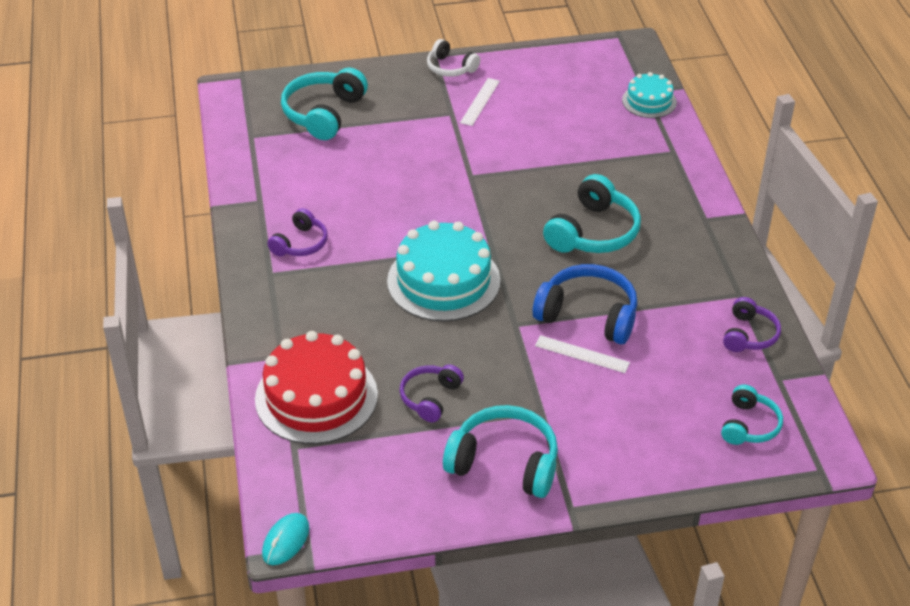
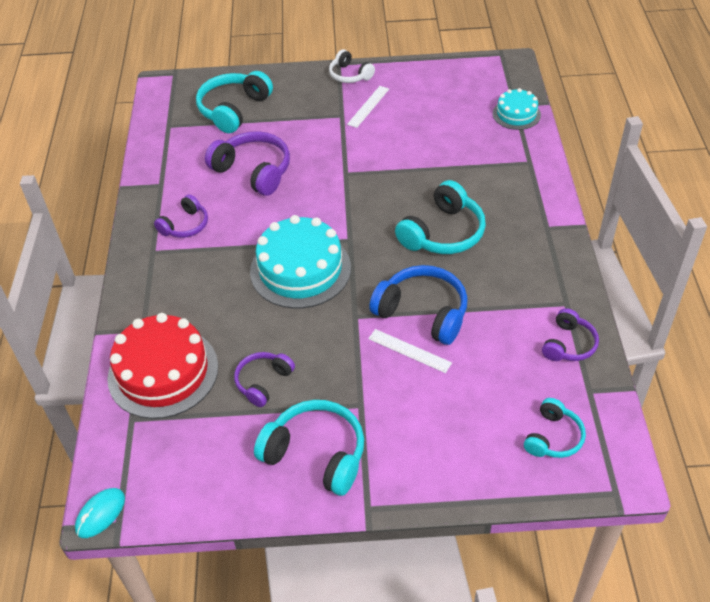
camera: 10 degrees right, 5 degrees up
none -> purple headphones [205,131,290,196]

